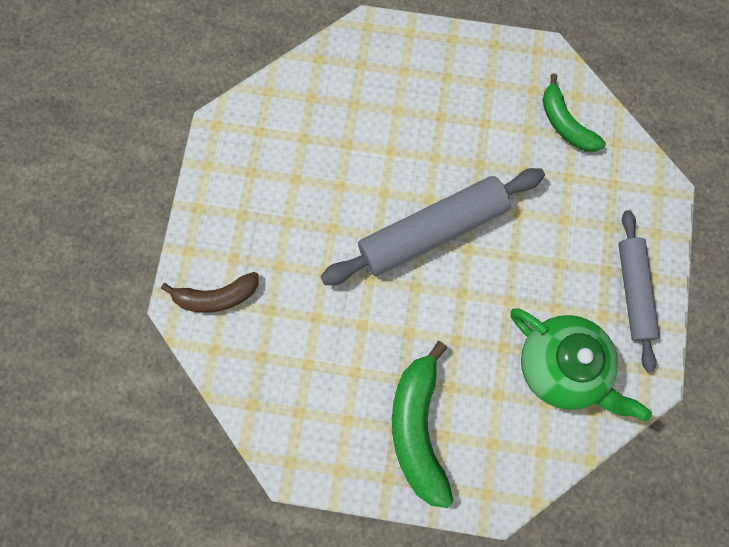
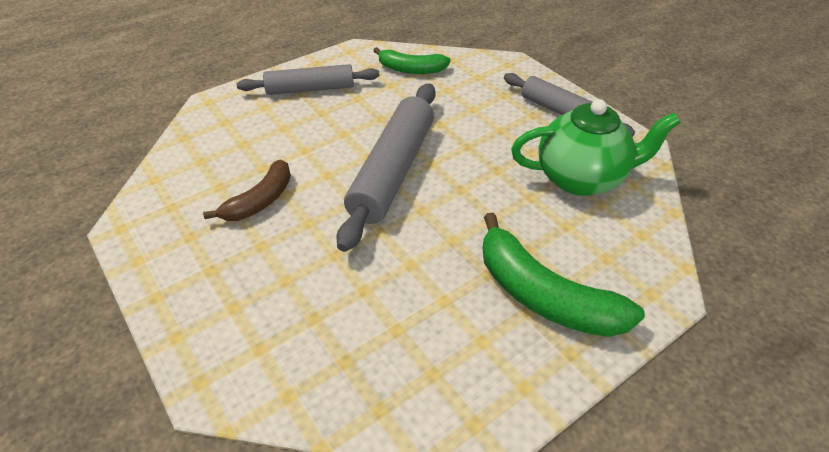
camera: 45 degrees left, 30 degrees down
brown banana [161,272,259,313] -> brown banana moved to [203,159,291,221]
none -> grey rolling pin [237,64,380,95]

